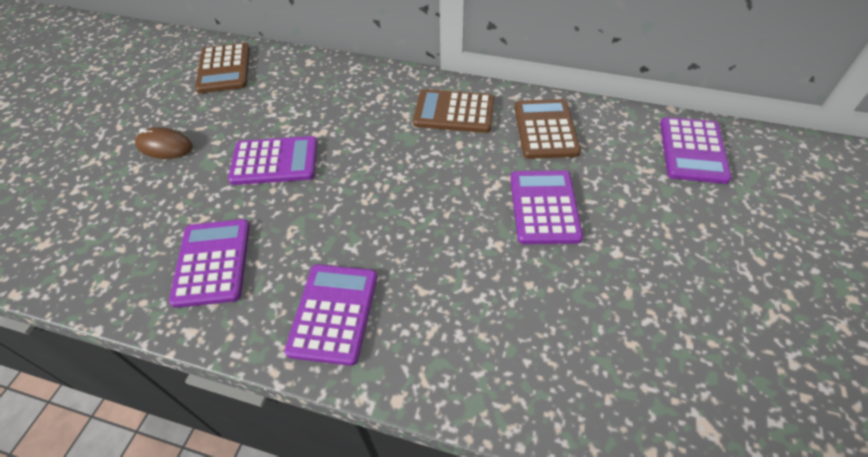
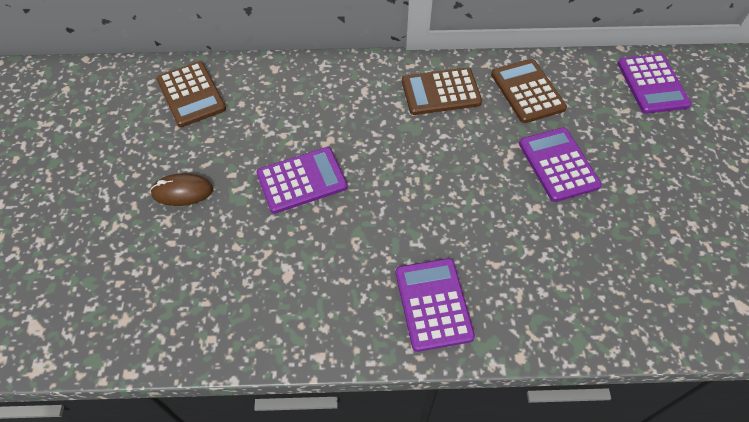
camera: 20 degrees left, 5 degrees up
purple calculator [169,219,250,308] -> none

